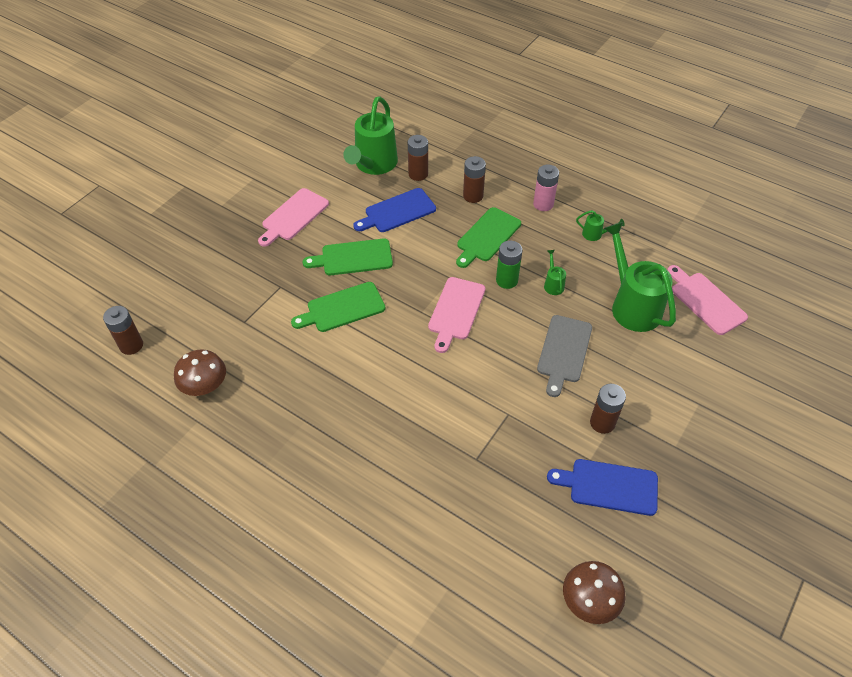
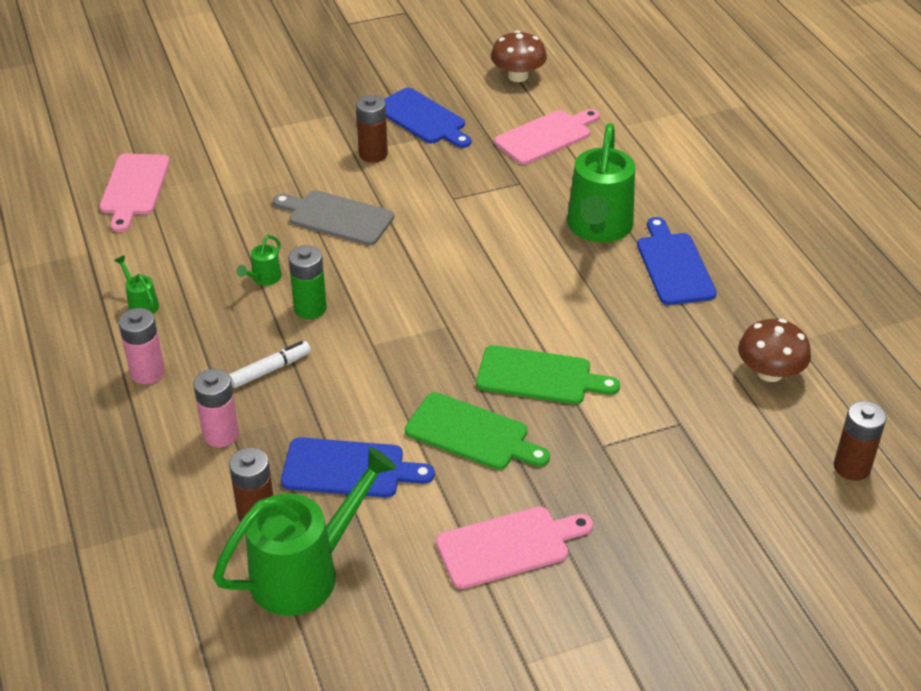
camera: 145 degrees left, 10 degrees down
pink cutting board [428,277,485,353] -> pink cutting board moved to [494,109,600,165]
green cutting board [456,207,521,268] -> white marker [229,341,311,388]
brown battery [463,156,486,203] -> pink battery [193,369,239,447]
grey cutting board [537,315,592,397] -> grey cutting board turned 120 degrees counterclockwise [273,190,394,245]
green watering can [603,222,676,332] -> green watering can moved to [567,123,635,242]
none -> blue cutting board [637,217,717,305]

